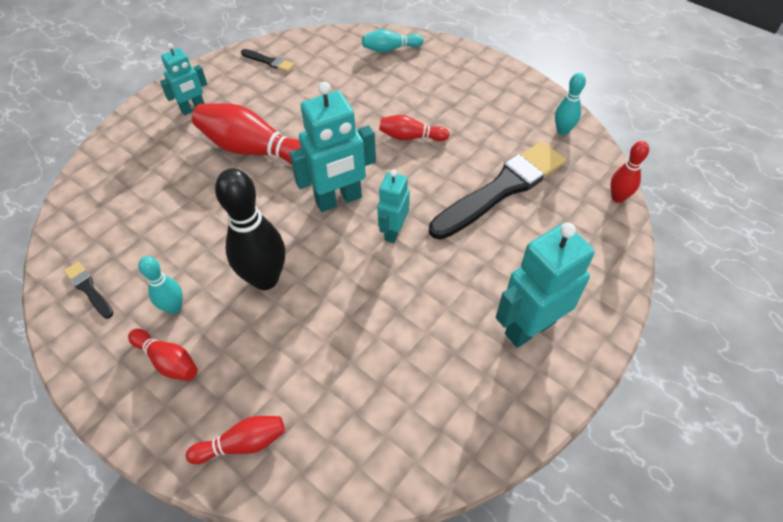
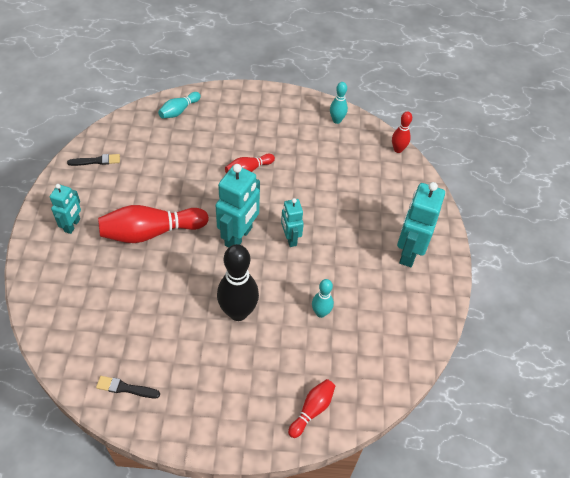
camera: 40 degrees left, 0 degrees up
red bowling pin [128,329,198,381] -> none
turquoise bowling pin [138,256,183,314] -> turquoise bowling pin moved to [312,279,334,318]
black brush [429,141,566,240] -> none

